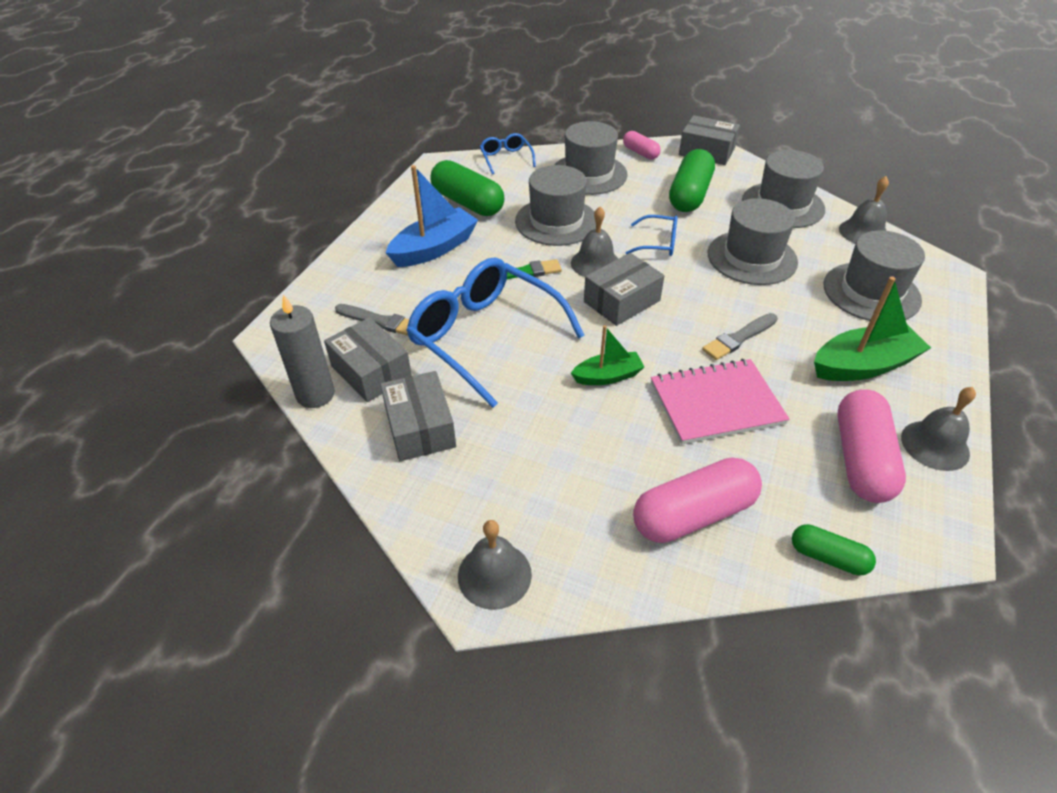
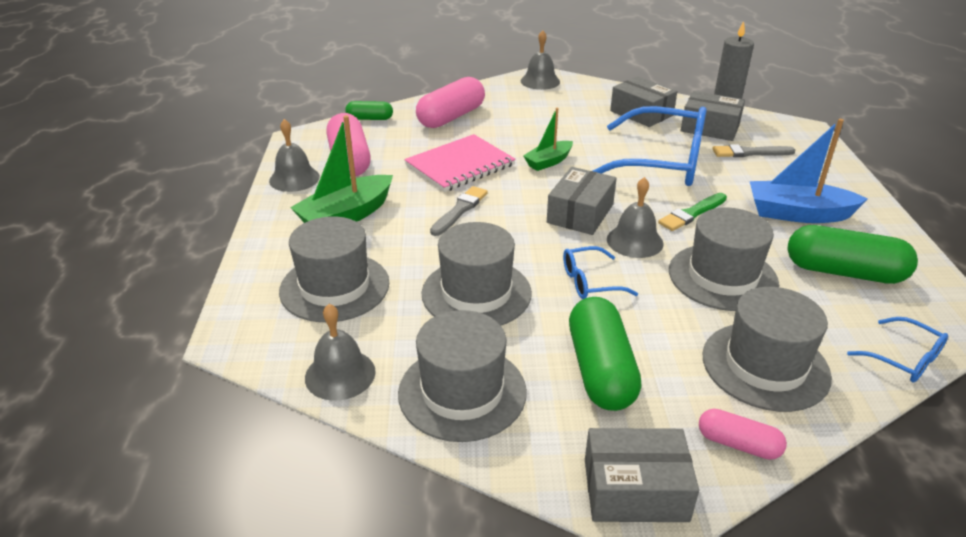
camera: 155 degrees right, 10 degrees down
blue boat [386,165,478,267] -> blue boat turned 75 degrees clockwise [750,119,867,223]

